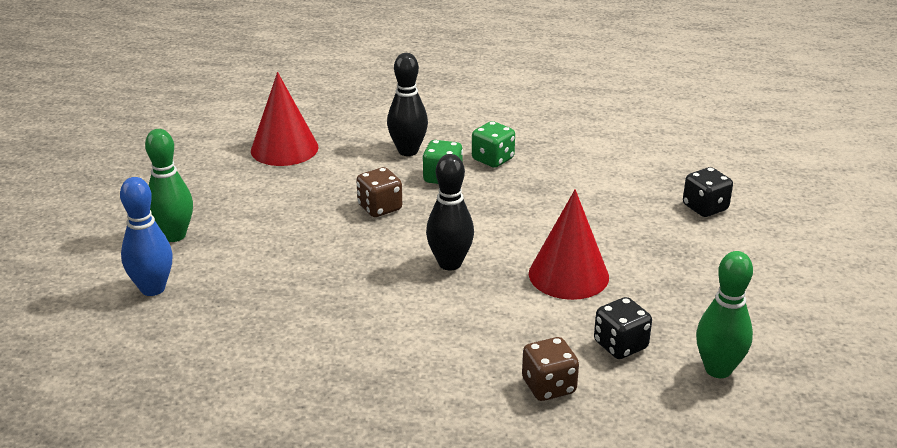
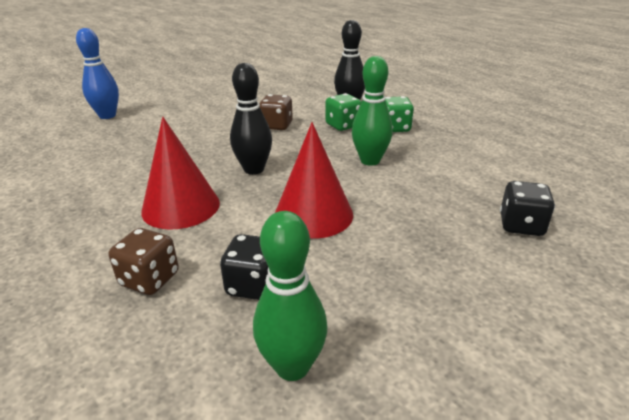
camera: 45 degrees right, 0 degrees up
green bowling pin [145,129,193,242] -> green bowling pin moved to [352,56,393,166]
red cone [251,72,319,166] -> red cone moved to [141,117,220,230]

